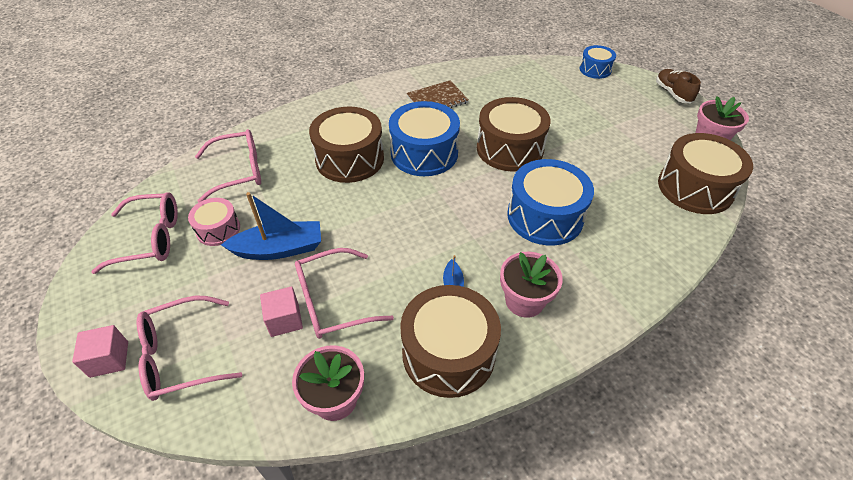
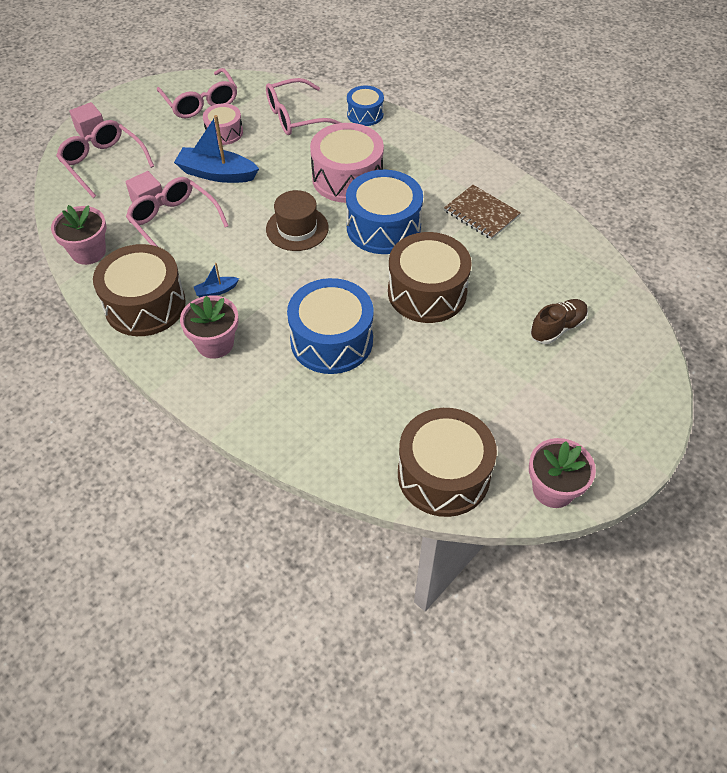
camera: 70 degrees right, 5 degrees up
pink glasses [195,129,261,203] -> pink glasses turned 105 degrees clockwise [266,78,341,135]
blue boat [221,192,321,260] -> blue boat turned 135 degrees clockwise [174,115,259,183]
brown drum [309,106,384,183] -> pink drum [310,123,384,203]
blue drum [579,45,616,79] -> blue drum moved to [347,85,384,126]
brown shoe [656,69,701,103] -> brown shoe moved to [530,299,588,344]
none -> brown hat [266,190,329,251]

